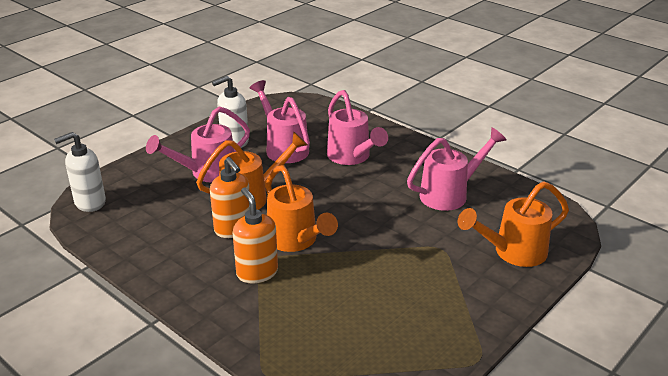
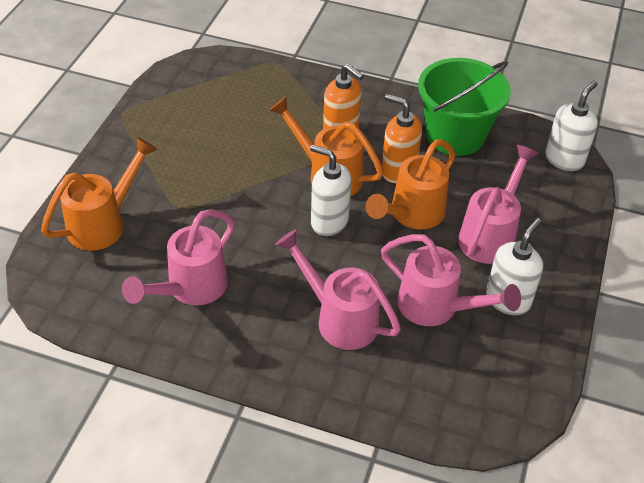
camera: 155 degrees right, 15 degrees up
none -> white soap dispenser [310,145,352,236]
none -> green bucket [418,58,511,156]

